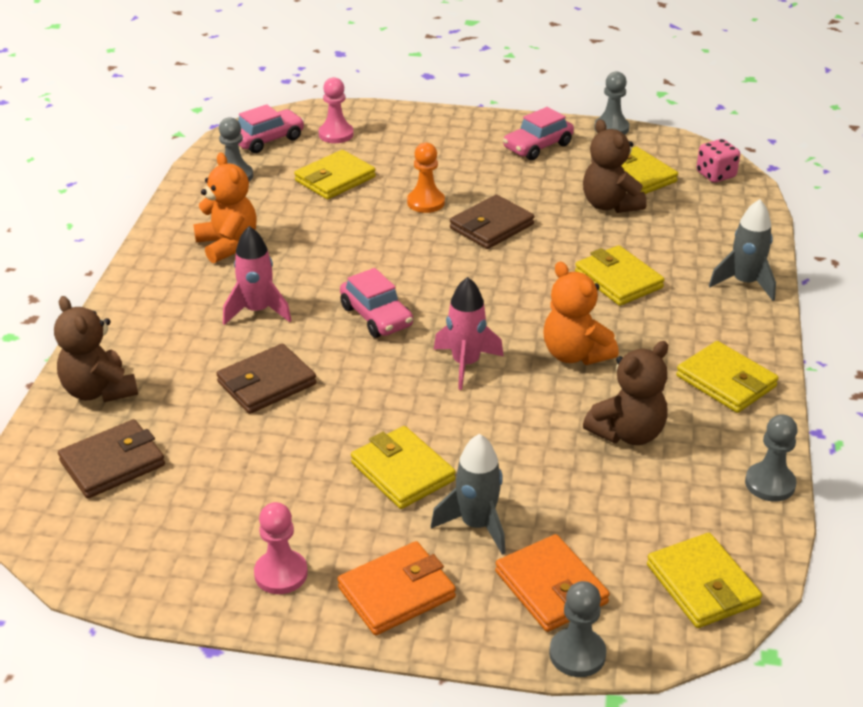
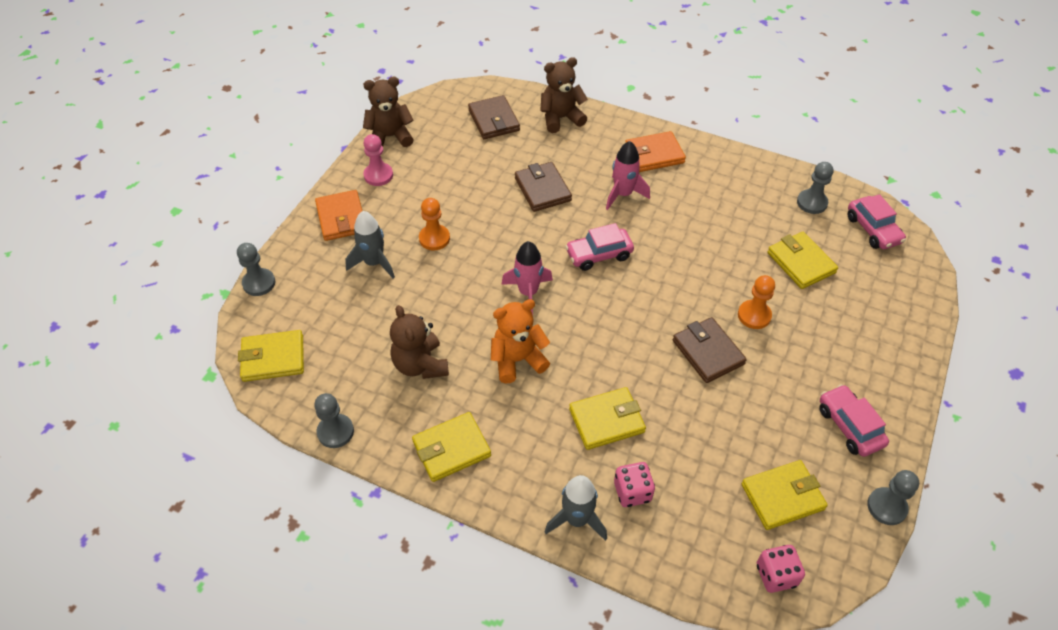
camera: 105 degrees right, 15 degrees up
orange teddy bear [193,152,257,263] -> none
pink pawn [319,77,354,143] -> none
yellow wallet [351,426,455,509] -> orange pawn [419,198,450,251]
orange wallet [495,534,610,632] -> orange wallet moved to [625,131,686,172]
brown teddy bear [583,119,647,213] -> brown teddy bear moved to [363,77,414,147]
none -> pink dice [614,462,655,507]

